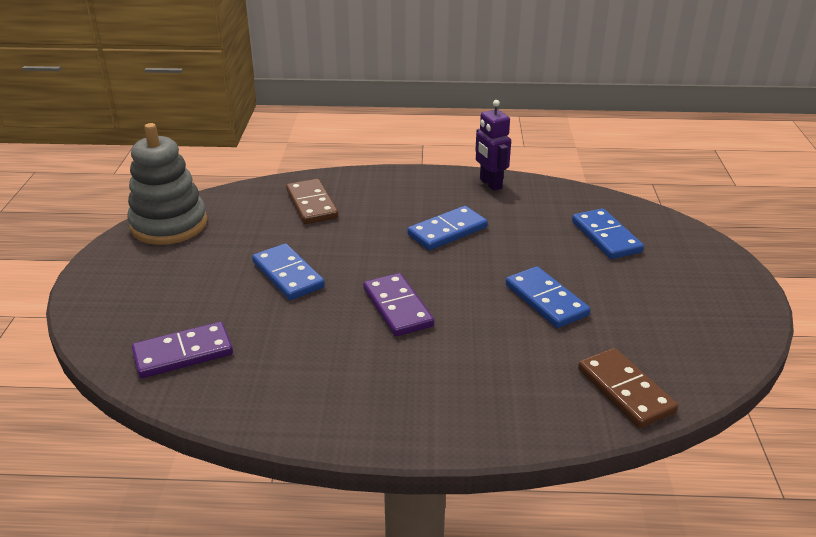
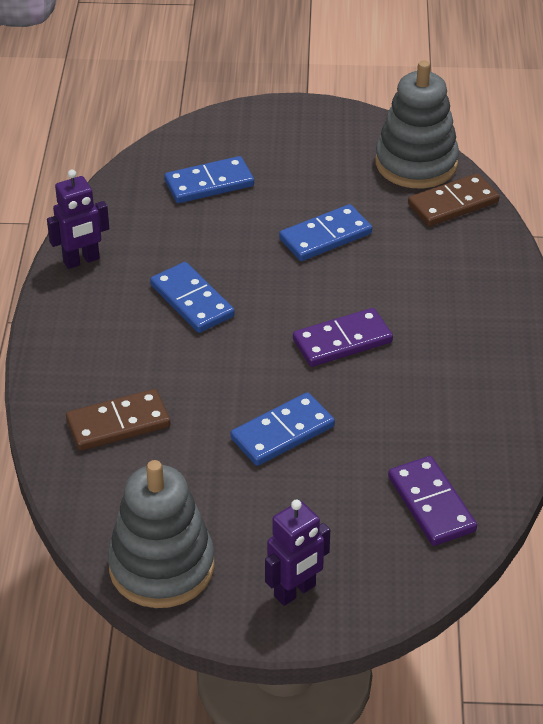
camera: 90 degrees left, 10 degrees up
none -> purple robot [265,500,330,606]
none -> grey stacking toy [375,61,459,188]

